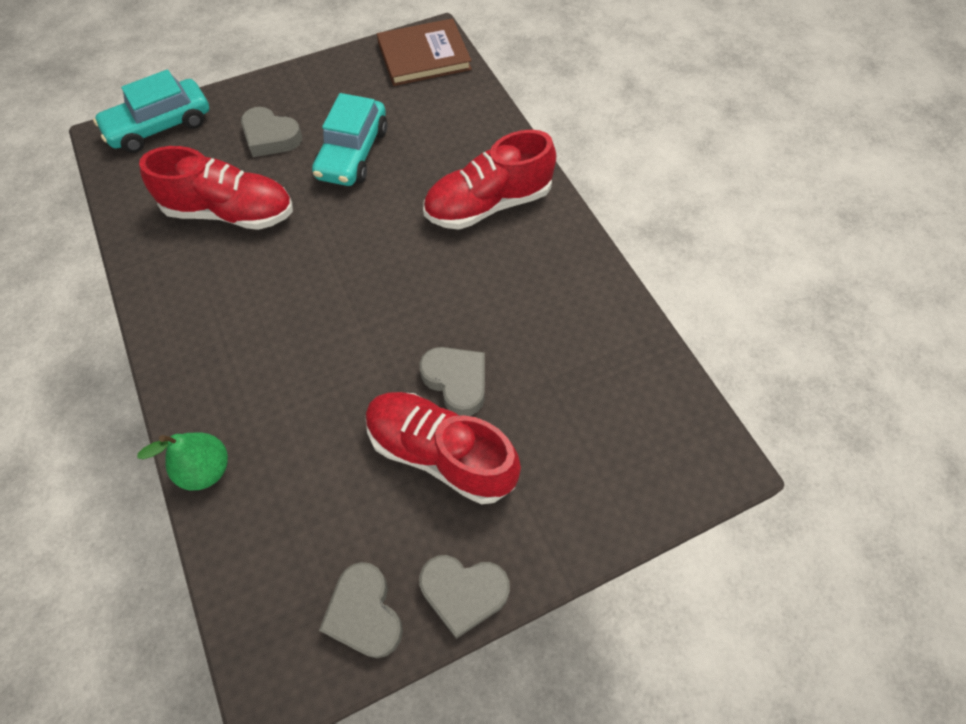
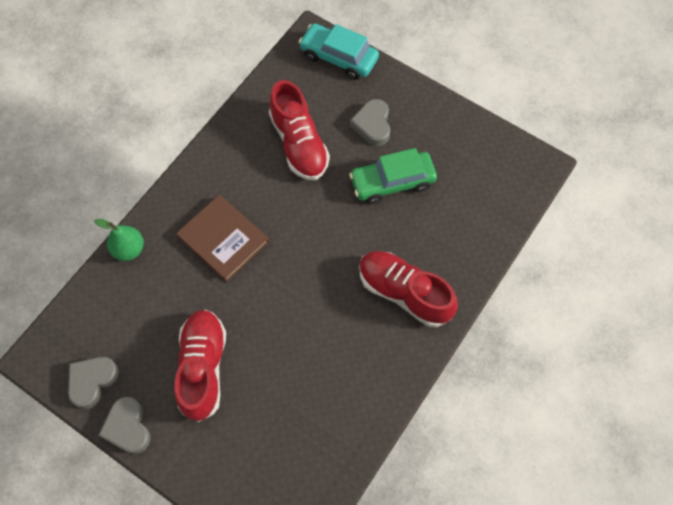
camera: 60 degrees right, 5 degrees up
turquoise car [312,93,387,186] -> green car [349,148,437,204]
brown book [377,18,472,86] -> brown book moved to [176,195,269,282]
grey heart [419,347,485,416] -> none

